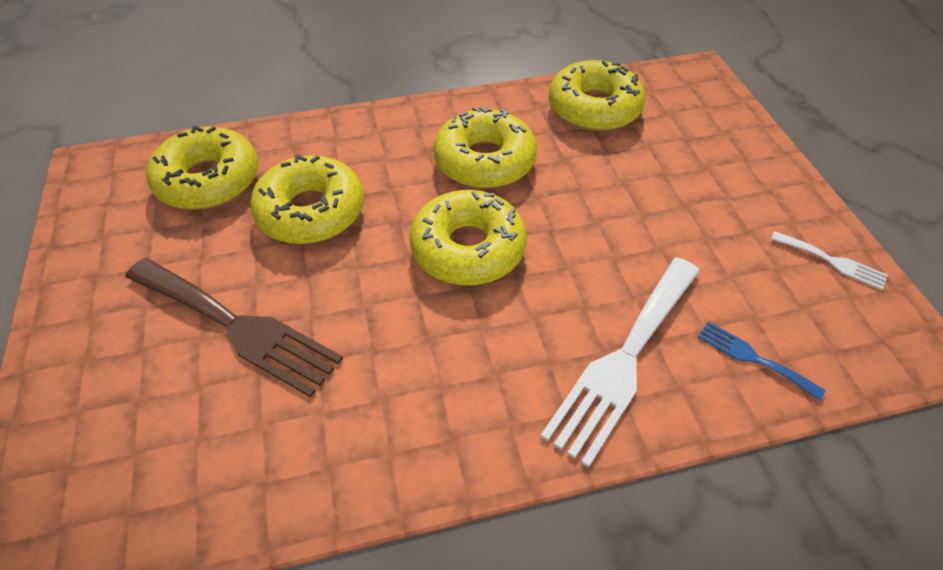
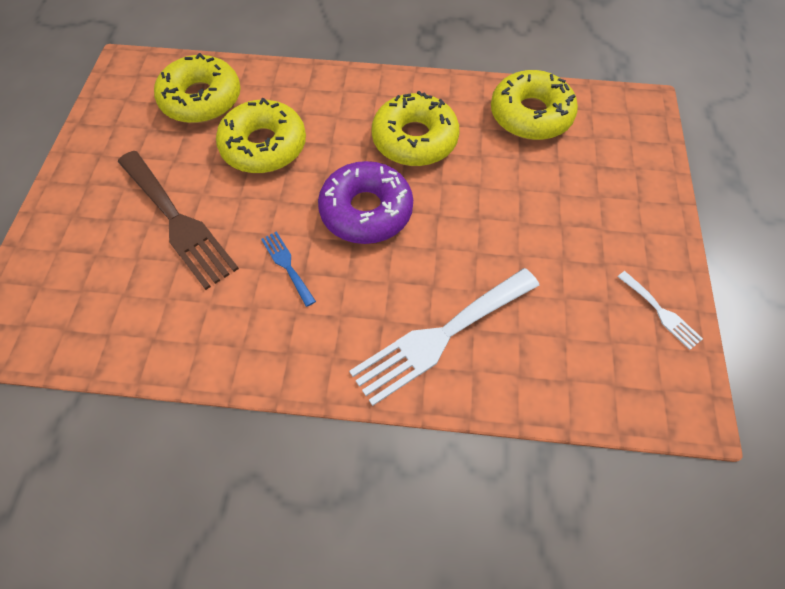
camera: 20 degrees right, 10 degrees up
yellow donut [409,190,527,285] -> purple donut [318,161,413,244]
blue fork [698,321,826,400] -> blue fork moved to [261,231,316,307]

